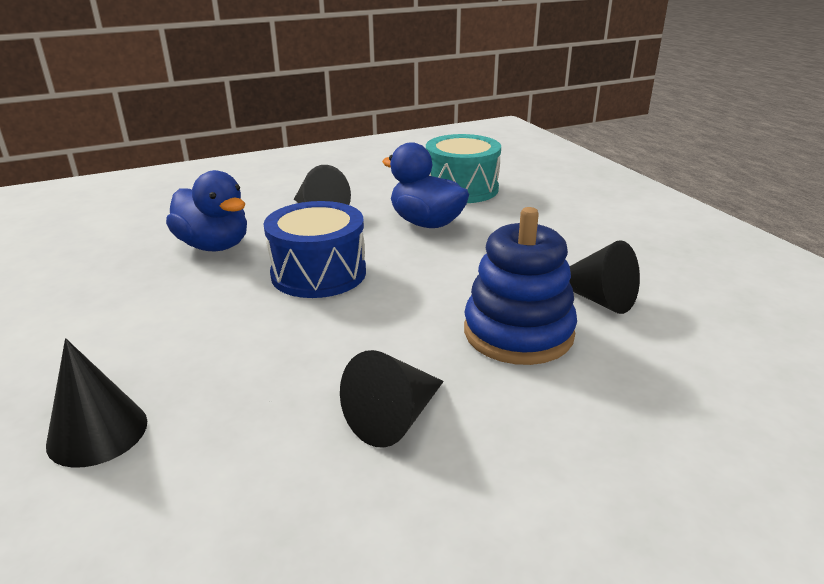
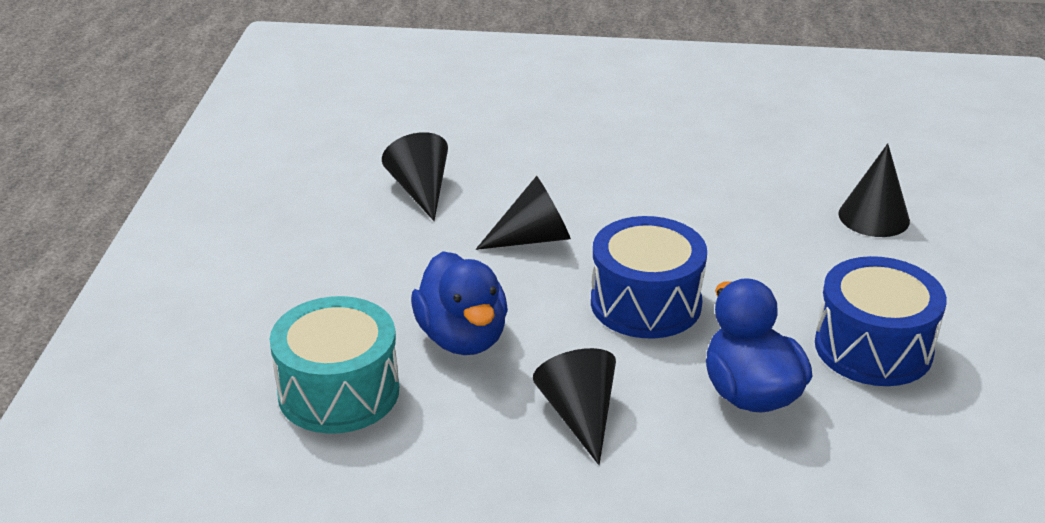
camera: 150 degrees left, 5 degrees up
black cone [340,350,444,448] -> black cone moved to [476,176,571,250]
blue stacking toy [464,207,577,365] -> none
none -> blue drum [815,256,947,386]

